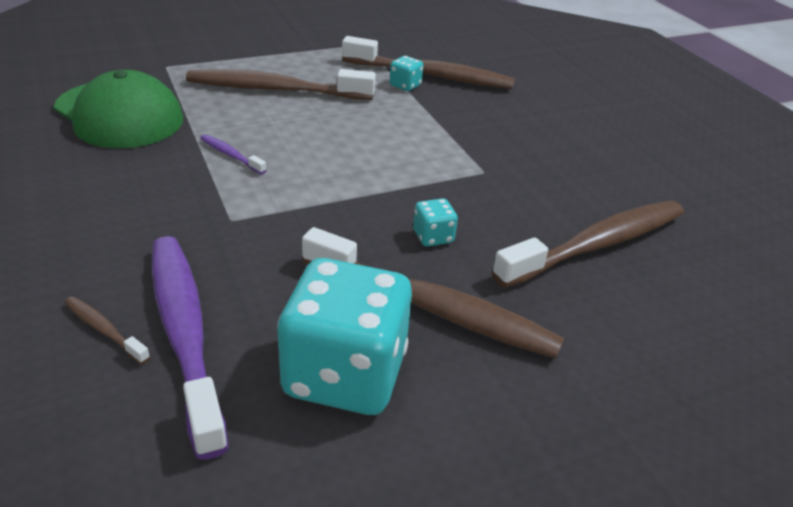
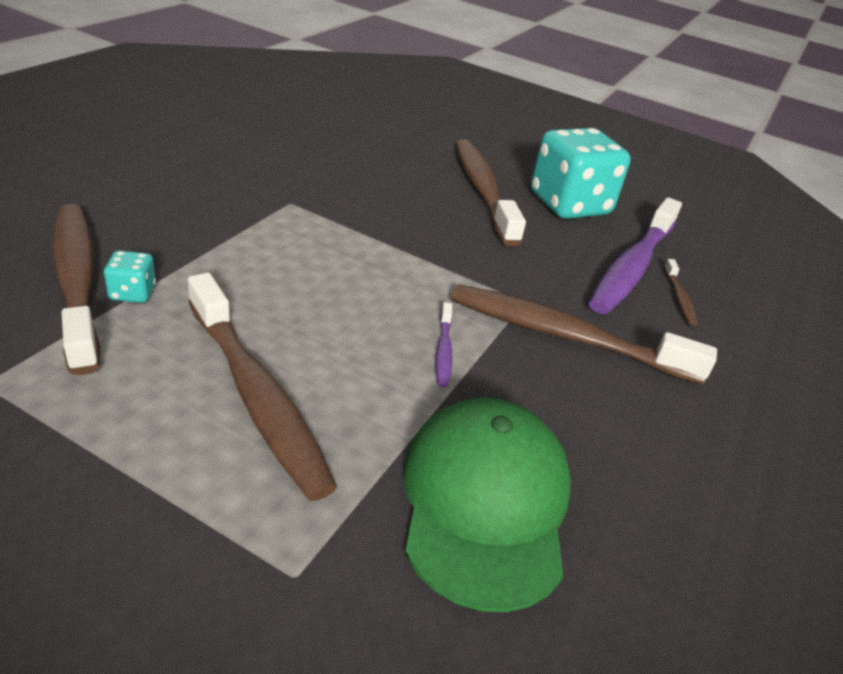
camera: 130 degrees left, 0 degrees up
turquoise dice [413,198,458,246] -> none
brown toothbrush [492,200,684,288] -> brown toothbrush moved to [451,284,717,385]

